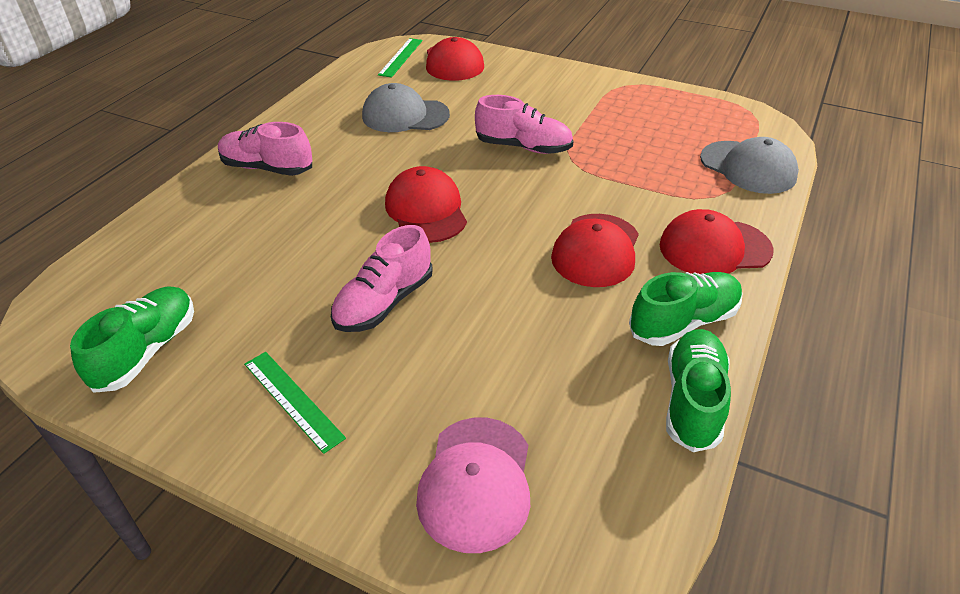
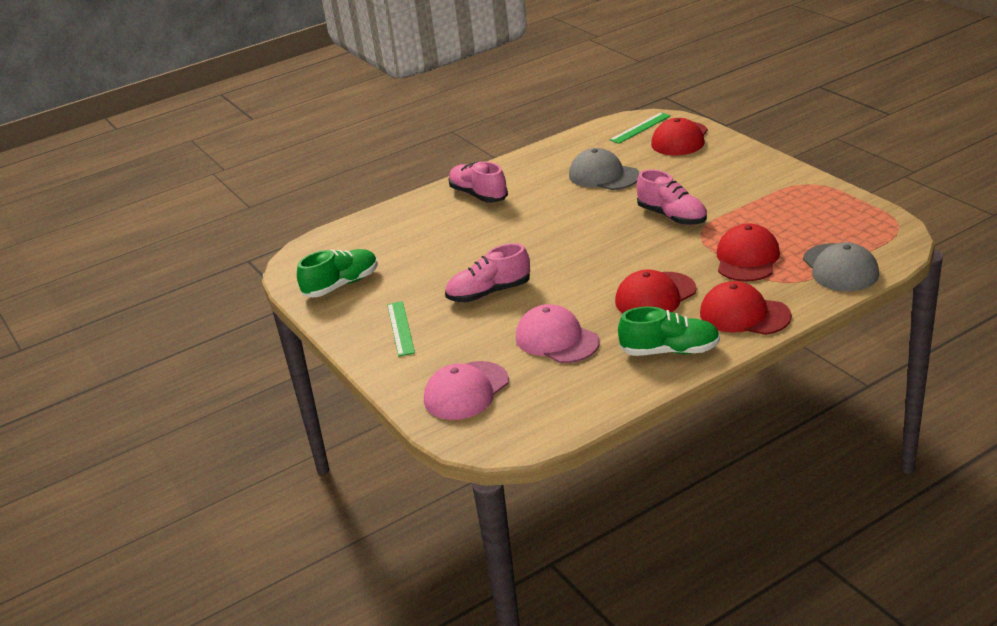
camera: 35 degrees right, 10 degrees down
red cap [385,166,467,243] -> red cap moved to [717,223,780,281]
green shoe [666,329,731,452] -> none
none -> pink cap [516,304,600,363]

